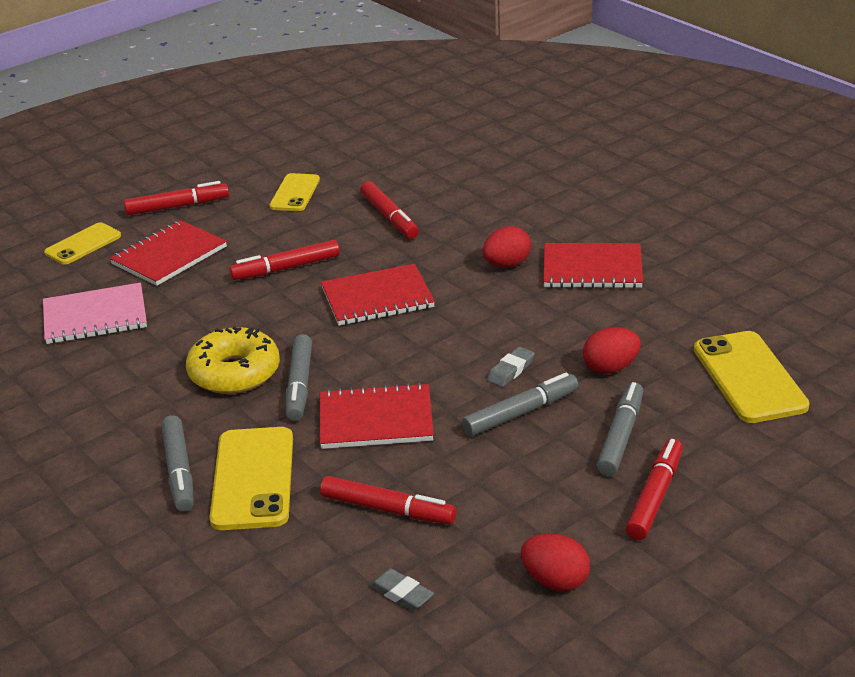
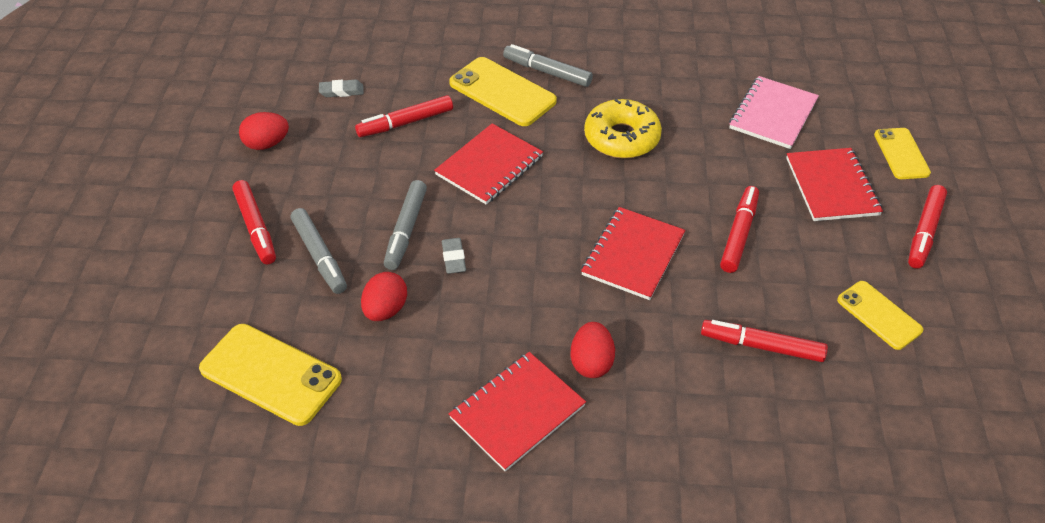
camera: 130 degrees right, 15 degrees up
grey marker [286,334,312,421] -> none

